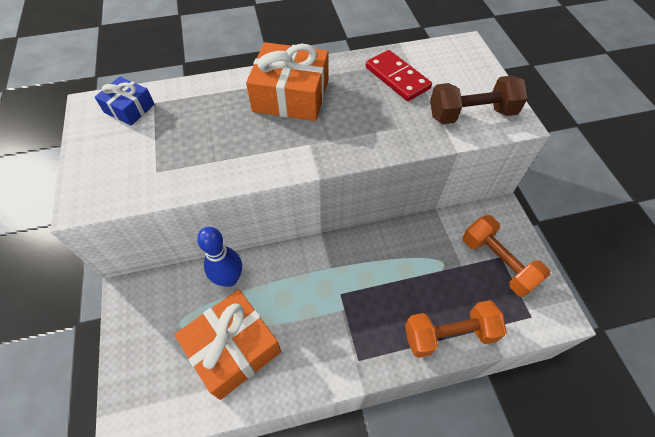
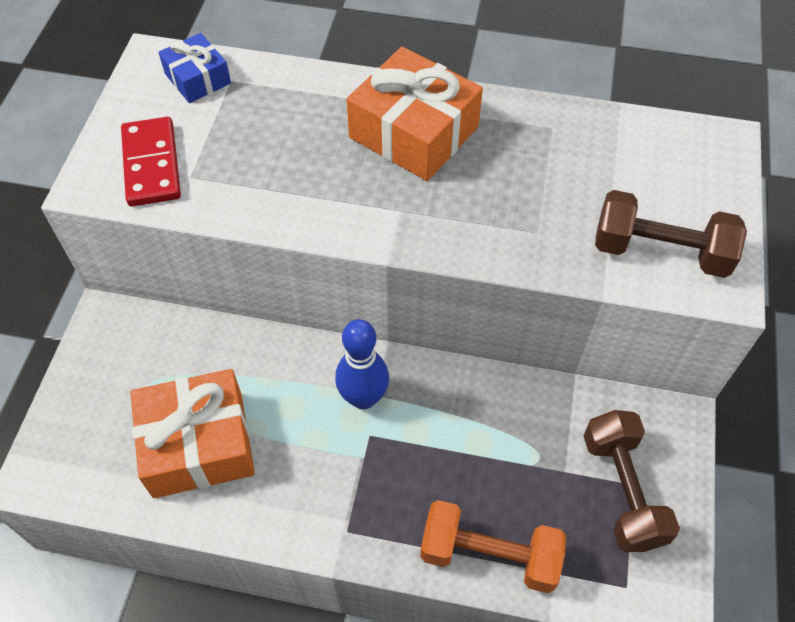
camera: 25 degrees right, 0 degrees up
blue bowling pin [197,227,242,287] -> blue bowling pin moved to [335,319,389,409]
red domino [366,50,432,101] -> red domino moved to [121,117,181,207]
orange dumbbell [463,215,551,297] -> brown dumbbell [584,410,680,552]

